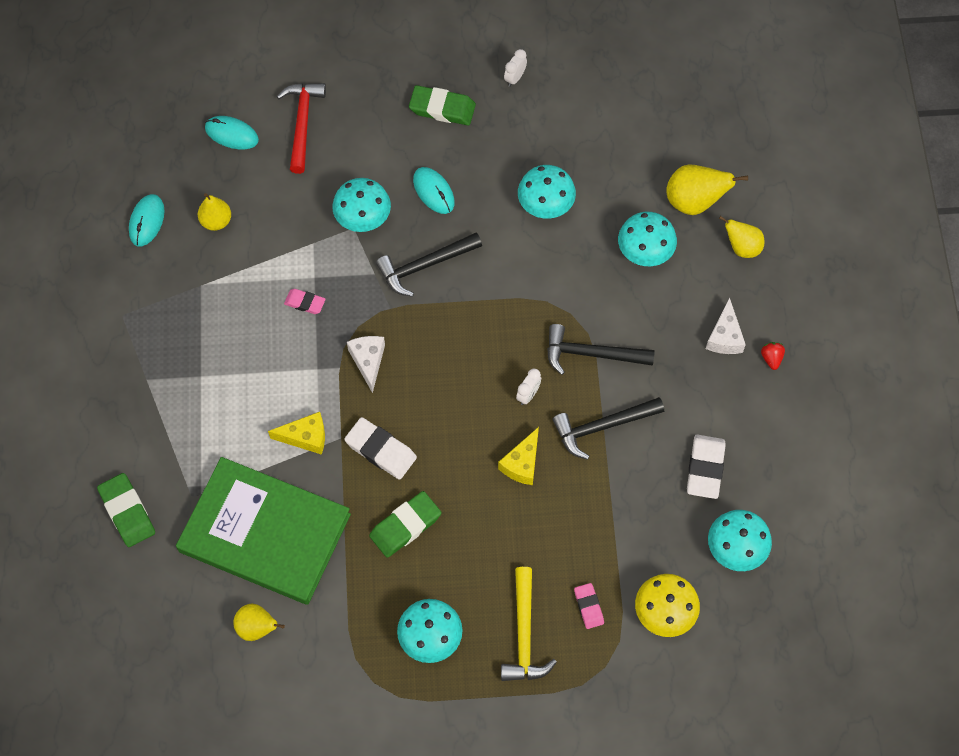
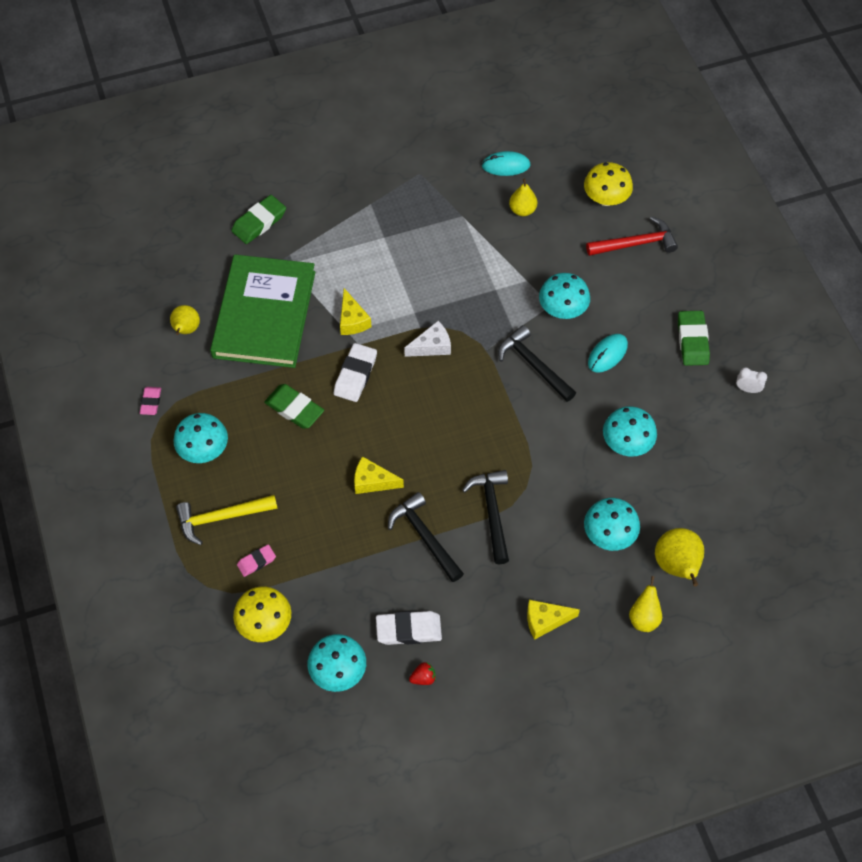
camera: 75 degrees right, 5 degrees down
turquoise mouse [205,116,259,149] -> yellow mushroom [584,162,633,206]
pink eraser [284,289,326,314] -> pink eraser moved to [140,387,161,415]
white clock [516,369,541,405] -> none
white cheese [706,298,746,354] -> yellow cheese [527,600,580,640]
red strawberry [761,342,785,370] -> red strawberry moved to [409,662,436,685]

